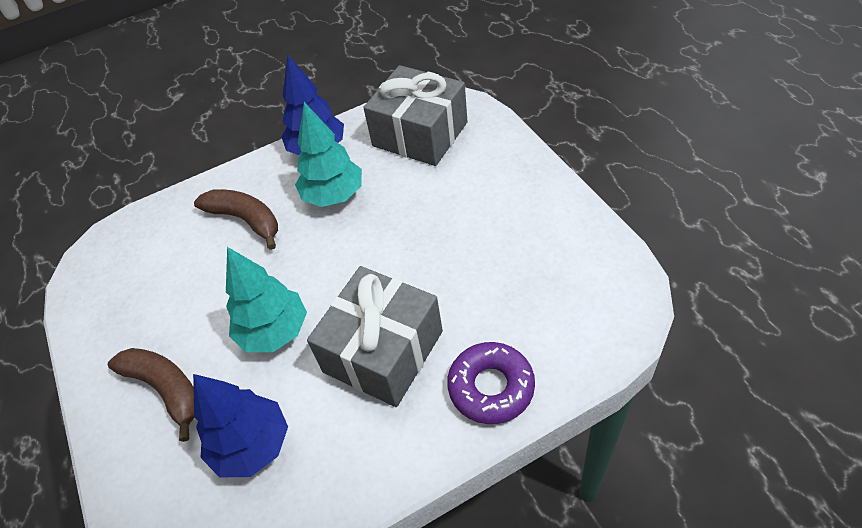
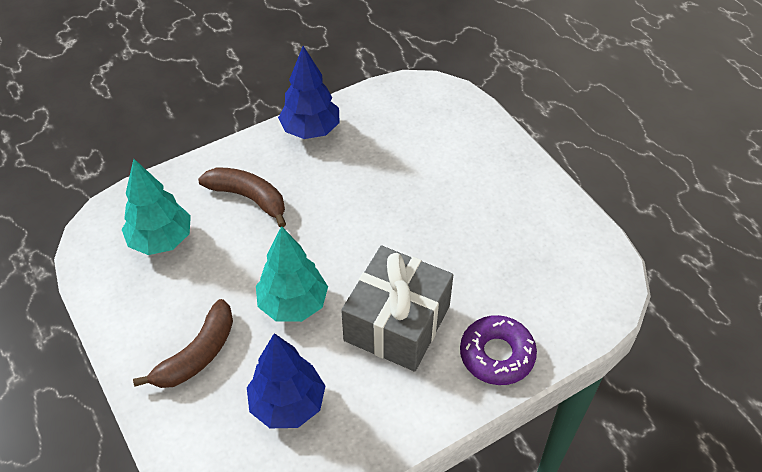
camera: 10 degrees left, 0 degrees up
brown banana [108,348,194,442] -> brown banana turned 90 degrees clockwise [133,299,233,388]
turquoise tree [295,102,362,207] -> turquoise tree moved to [122,159,191,255]
grey gift [363,65,468,166] -> none

